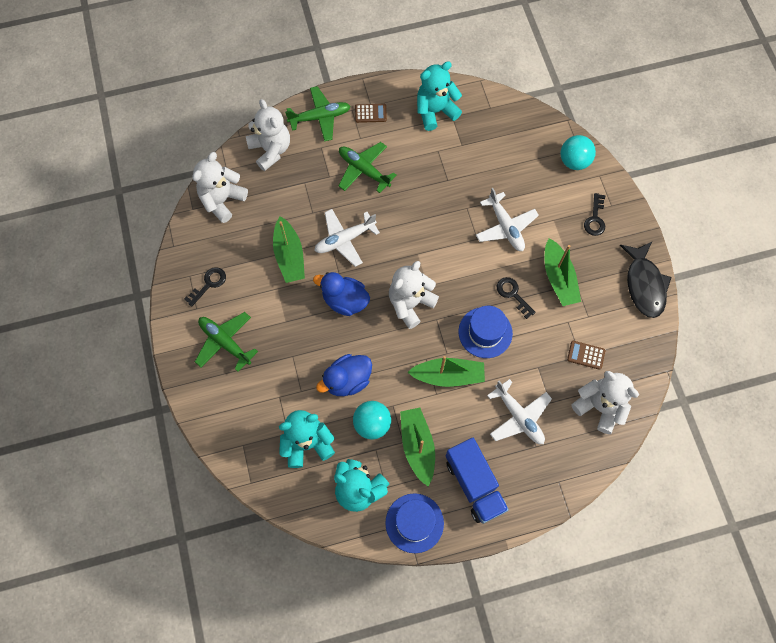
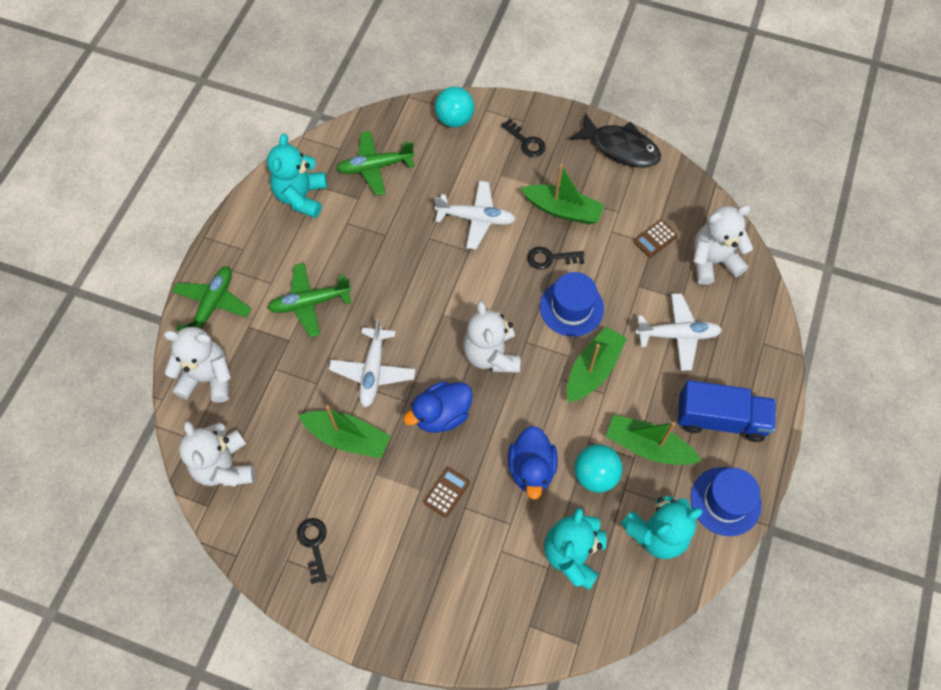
camera: 55 degrees left, 5 degrees down
green plane [195,312,258,372] -> green plane moved to [337,131,415,196]
brown calculator [355,104,387,123] -> brown calculator moved to [424,467,470,518]

